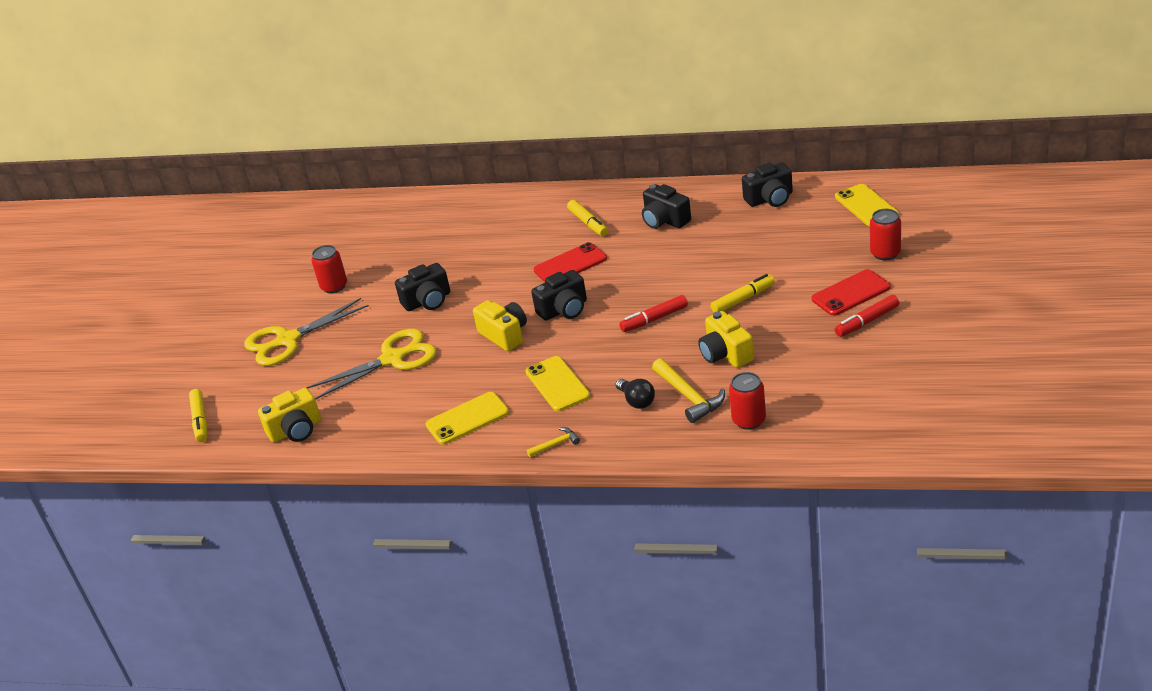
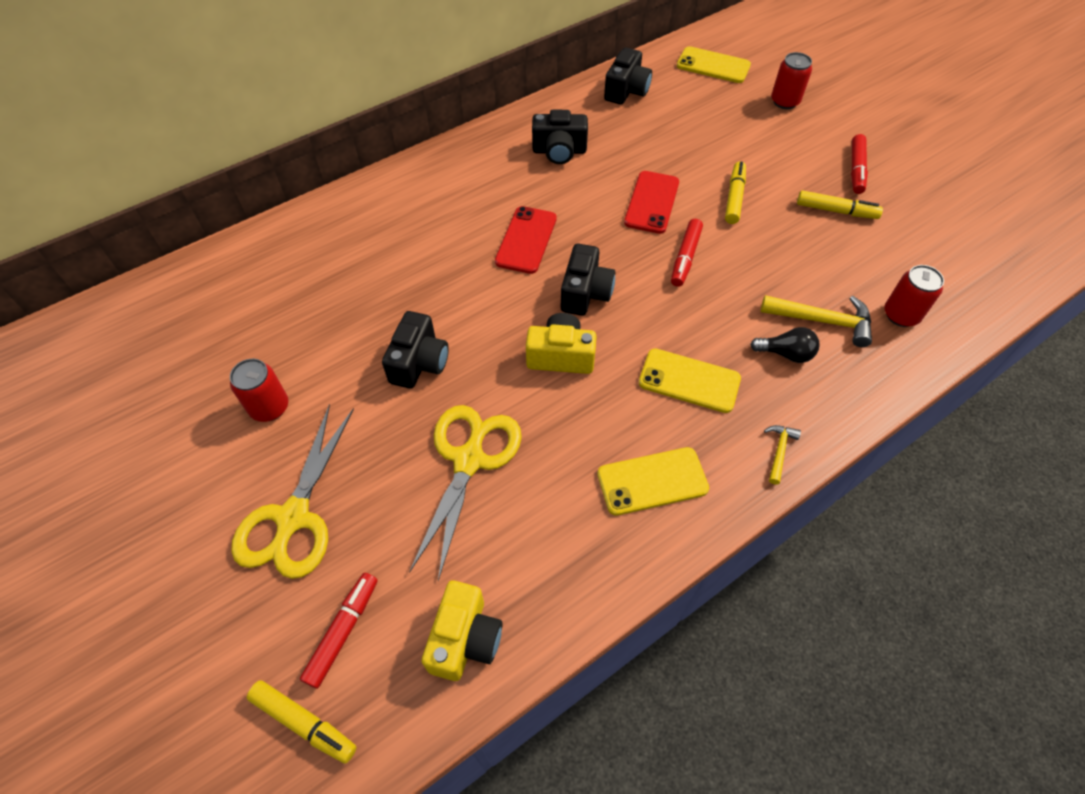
camera: 50 degrees left, 20 degrees up
yellow phone [426,392,509,445] -> yellow phone turned 60 degrees clockwise [597,447,709,516]
yellow marker [567,200,608,236] -> yellow marker moved to [797,190,883,219]
yellow camera [698,311,754,368] -> none
red phone [812,269,891,316] -> red phone moved to [624,171,679,234]
none -> red marker [300,573,378,689]

